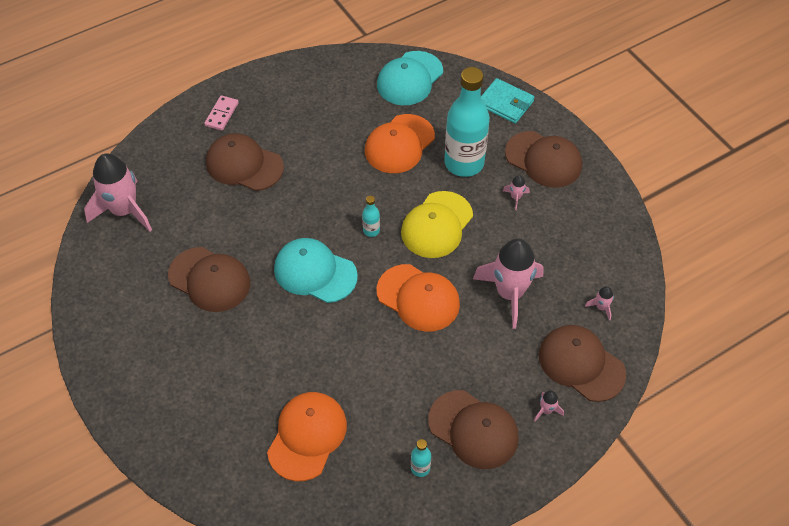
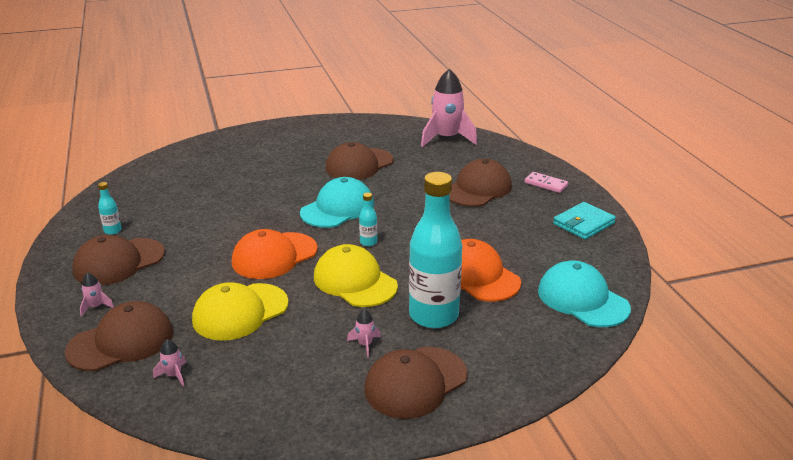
camera: 105 degrees right, 25 degrees down
orange cap [267,392,347,481] -> none
pink rocket [473,239,544,329] -> yellow cap [192,282,289,341]
turquoise wallet [481,78,535,124] -> turquoise wallet moved to [553,202,616,240]

